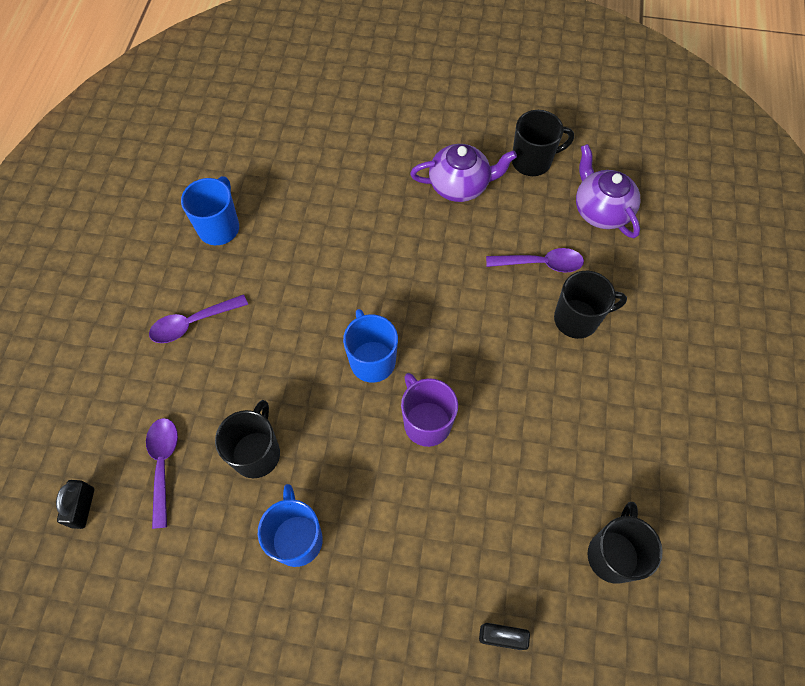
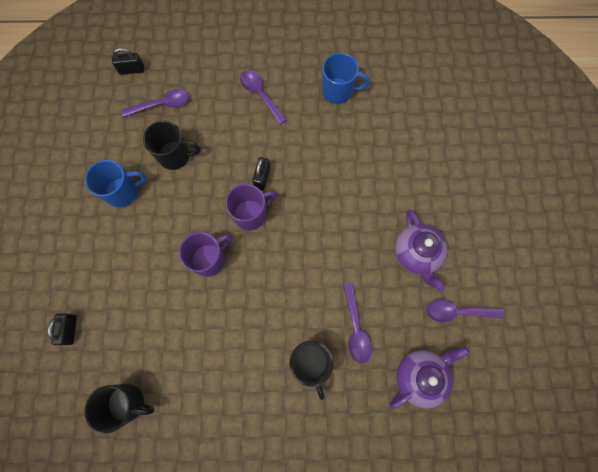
camera: 80 degrees right, 10 degrees up
blue mug [343,309,398,383] -> purple mug [225,184,277,231]
black mug [512,110,574,176] -> purple spoon [426,299,504,322]
none -> black padlock [252,157,270,190]

